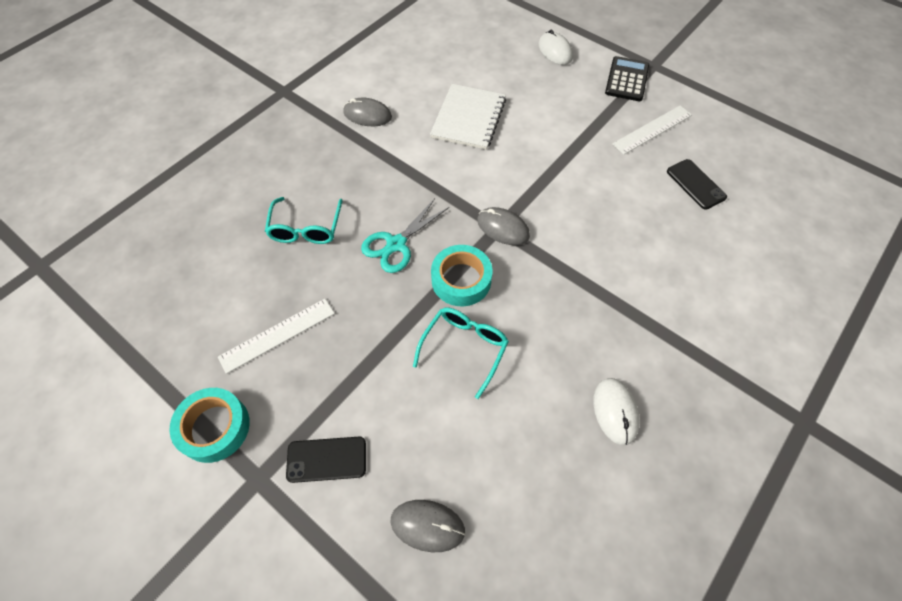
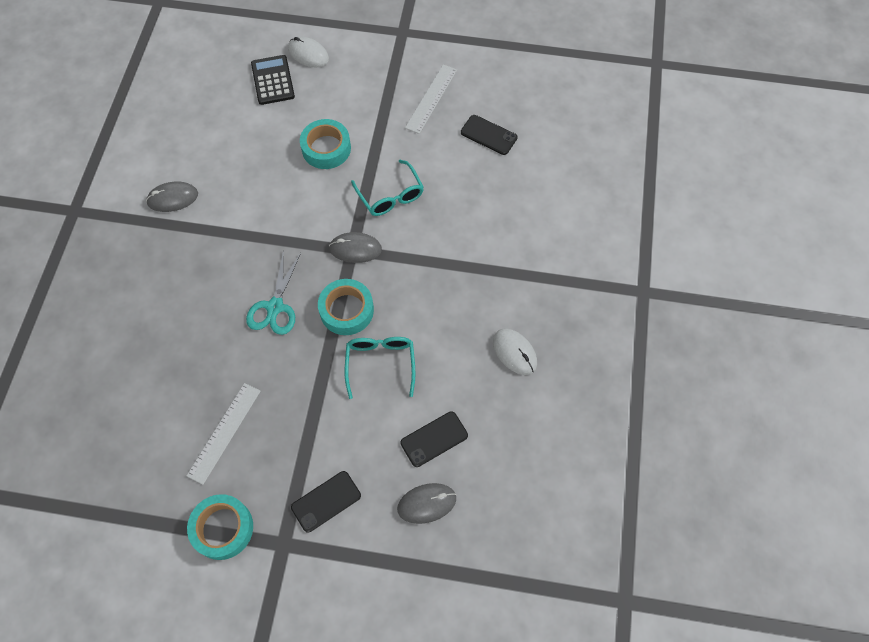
camera: 30 degrees left, 5 degrees up
turquoise glasses [265,197,343,244] -> turquoise glasses moved to [351,160,424,216]
white notebook [430,84,506,150] -> none
black calculator [605,56,649,101] -> black calculator moved to [251,55,295,105]
none -> turquoise tape [300,119,351,169]
none -> black phone [401,411,468,467]

